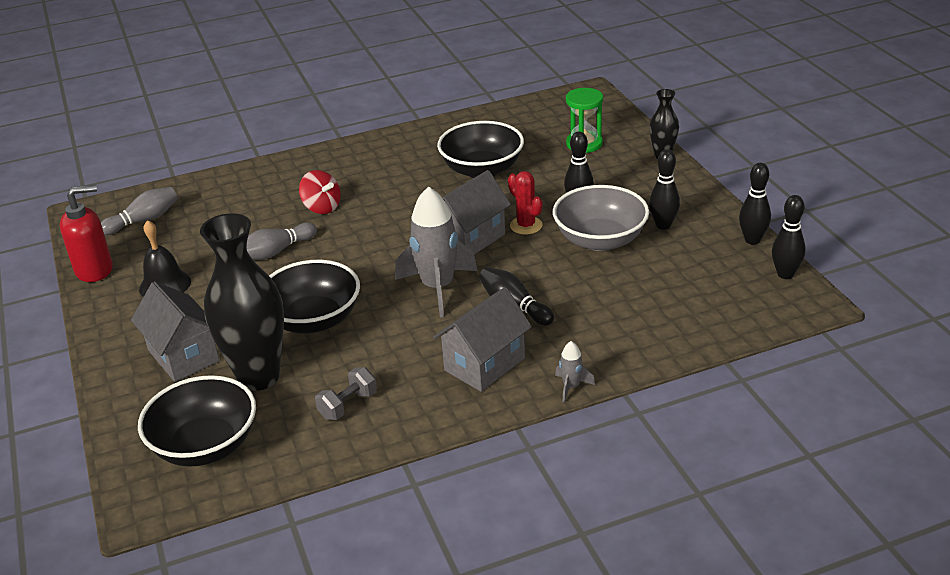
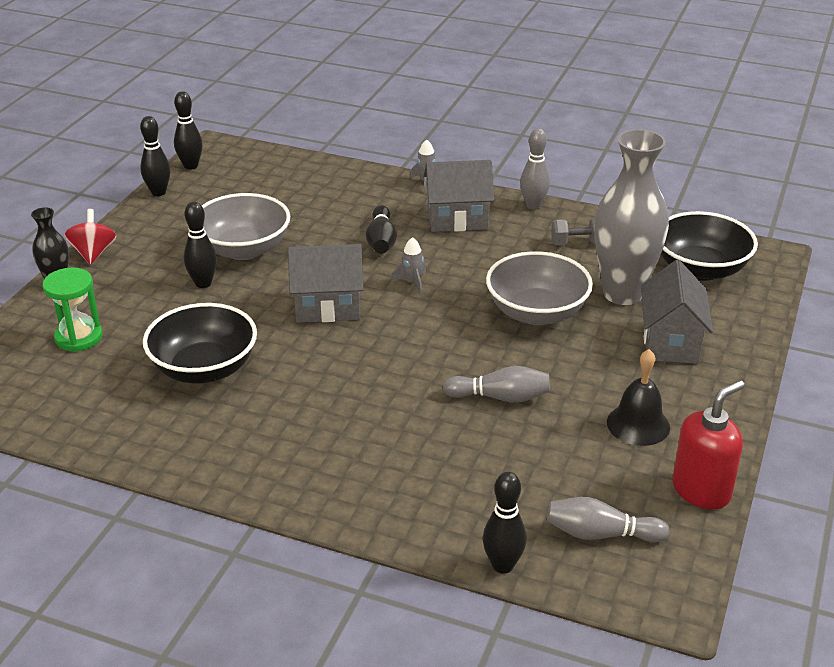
camera: 140 degrees left, 0 degrees up
red soap dispenser [60,185,113,282] -> red soap dispenser turned 120 degrees clockwise [672,380,745,509]
black vase [200,213,284,391] -> grey vase [594,129,669,305]
black bowl [269,260,360,333] -> grey bowl [486,251,593,325]
red spinning top [299,170,341,214] -> red spinning top moved to [64,209,116,265]
grey rocket [395,186,478,318] -> grey rocket [391,237,426,295], size x0.45
red cactus [508,171,542,235] -> none
black bowling pin [649,149,680,230] -> black bowling pin moved to [483,472,527,574]
none -> grey bowling pin [520,128,550,210]

